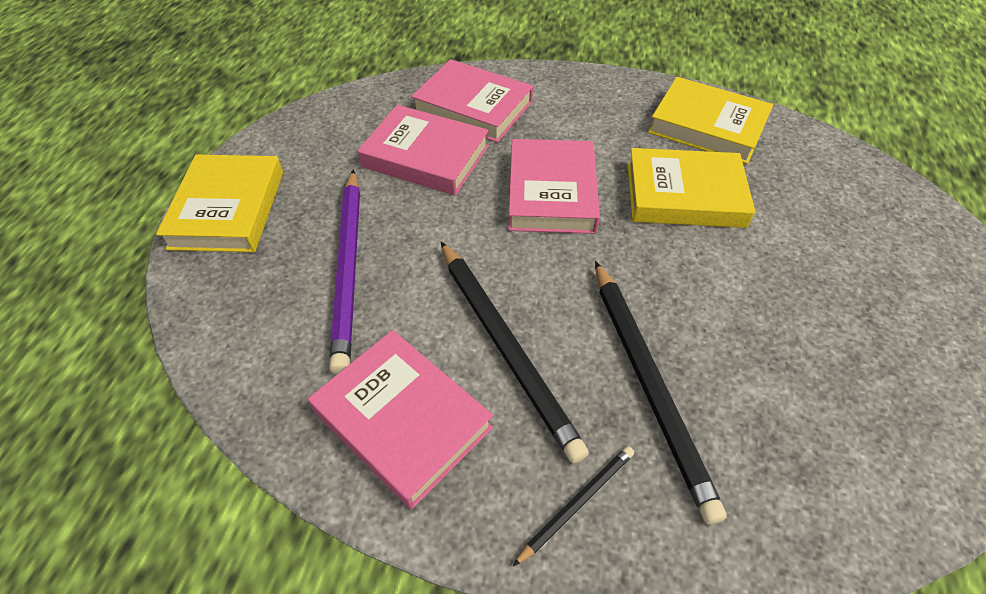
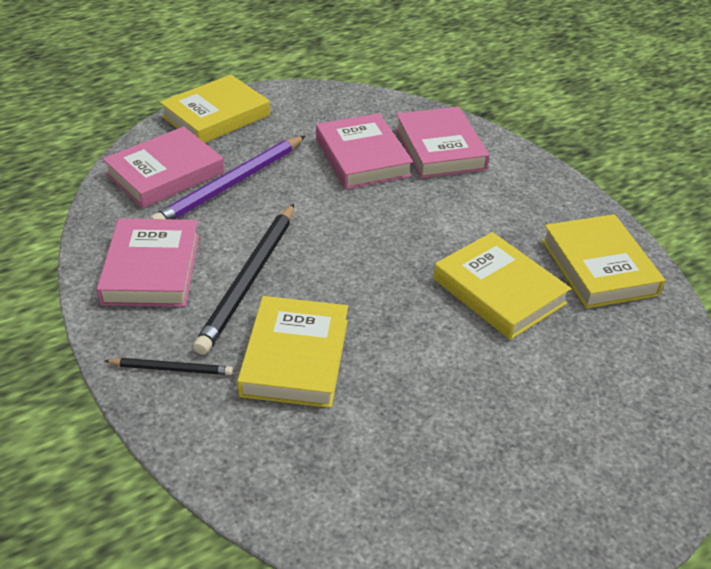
camera: 45 degrees right, 10 degrees down
pink book [508,139,600,234] -> pink book moved to [103,127,224,208]
black pencil [595,261,727,525] -> yellow book [237,296,348,408]

